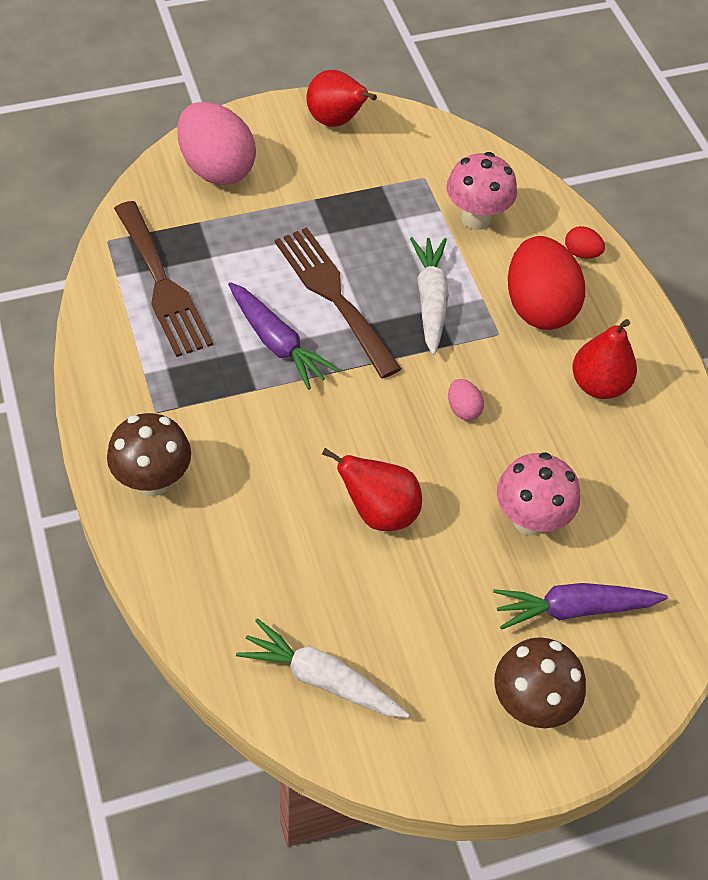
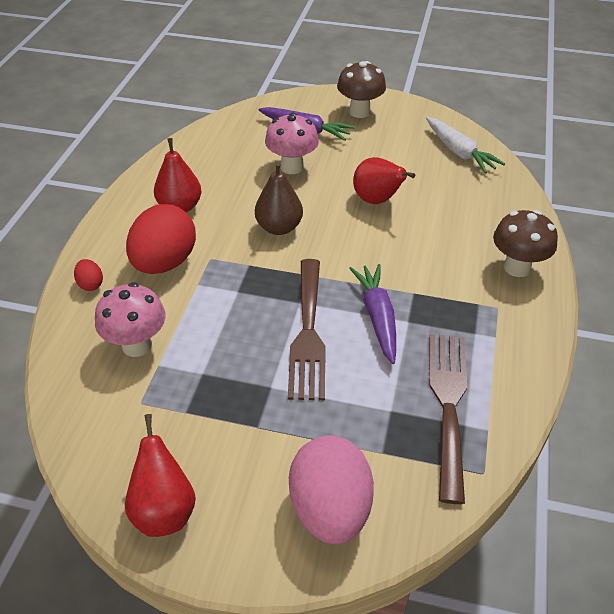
camera: 145 degrees left, 10 degrees down
white carrot [410,237,449,355] -> none
pink egg [448,379,484,420] -> brown pear [255,162,303,235]

